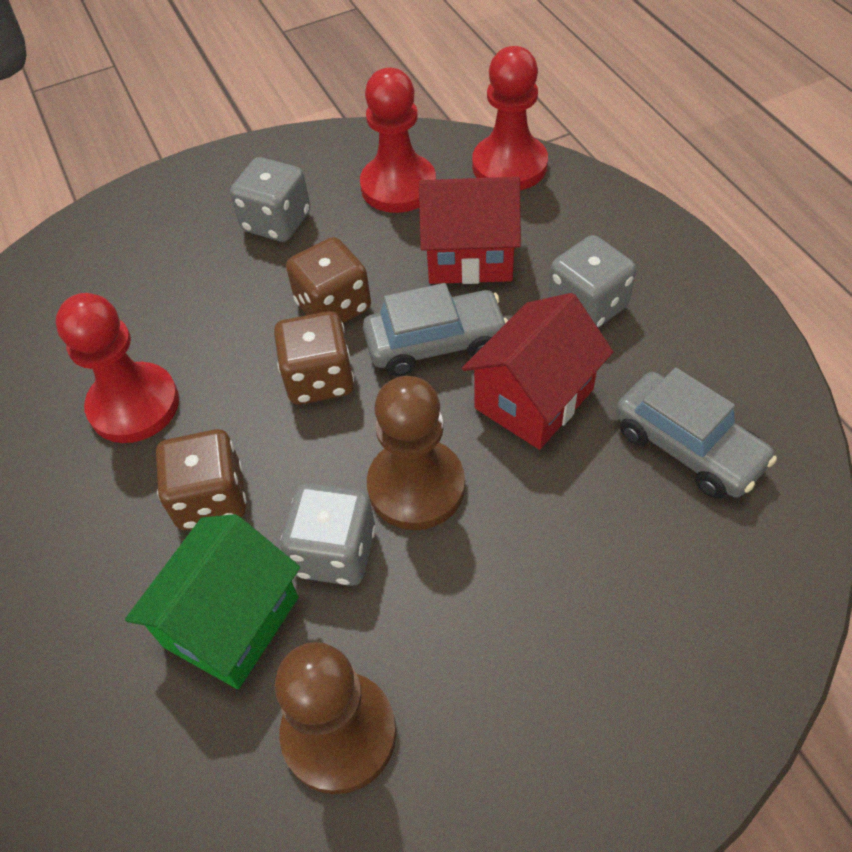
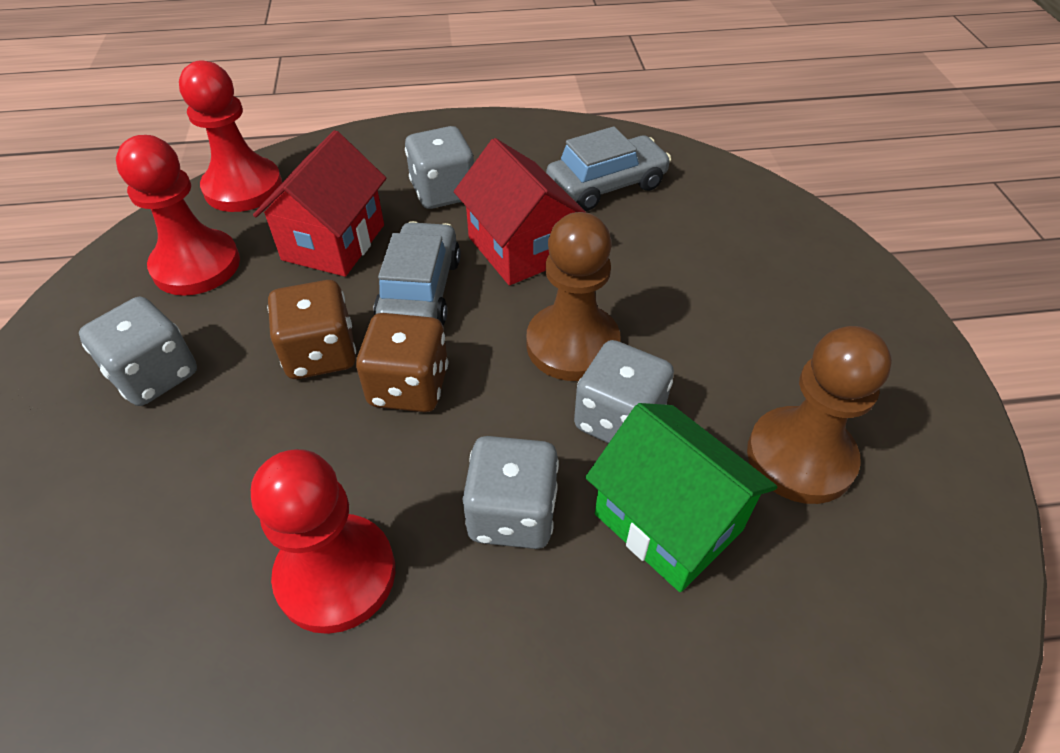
camera: 75 degrees left, 5 degrees down
brown dice [156,429,247,530] -> grey dice [463,436,559,549]

